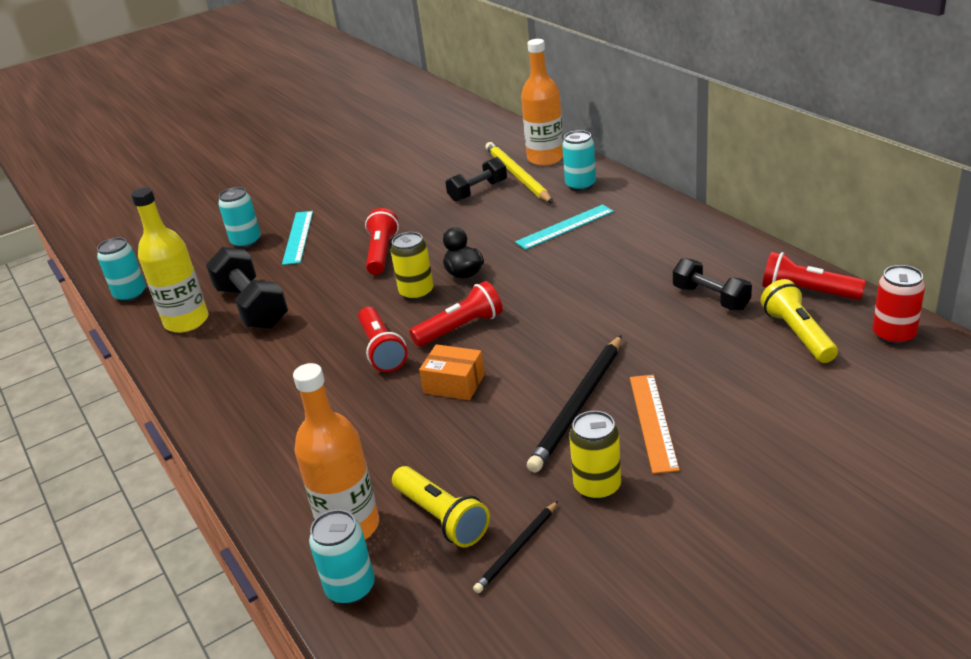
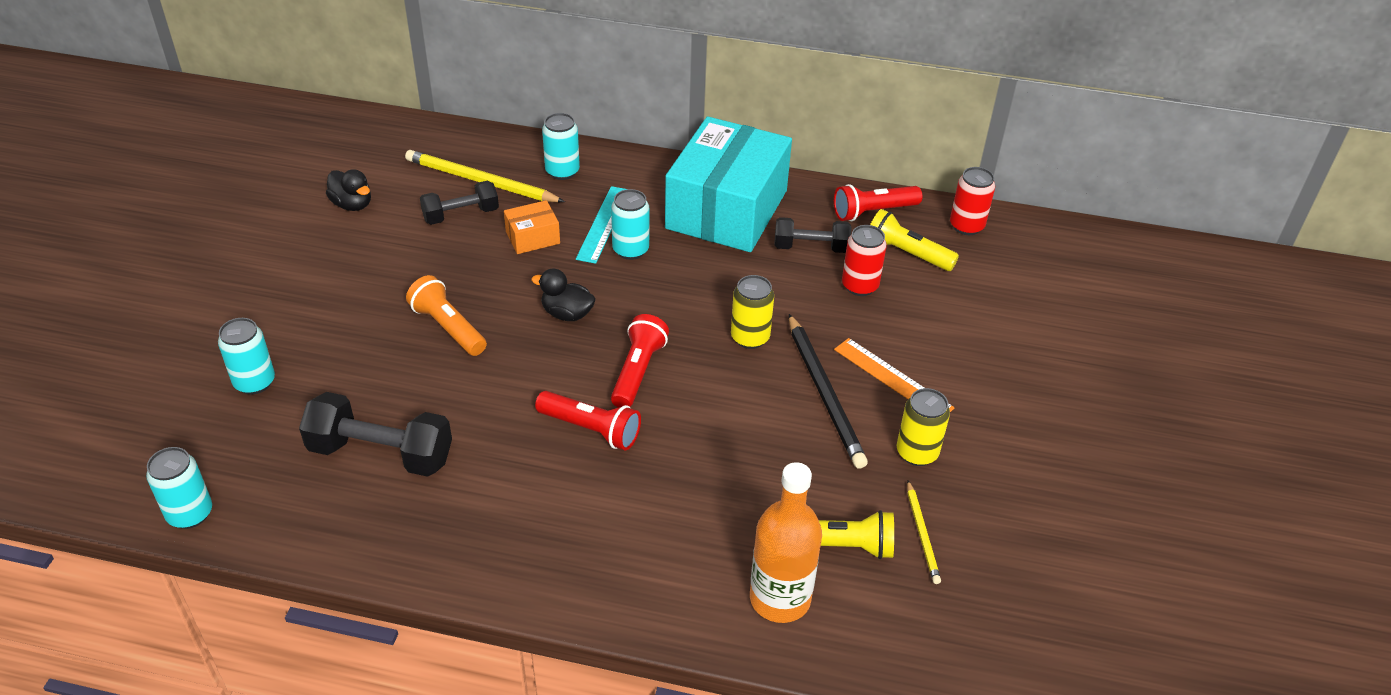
camera: 50 degrees left, 10 degrees up
yellow bottle [131,187,209,333] -> none
turquoise ruler [282,211,313,265] -> none
turquoise can [309,510,375,605] -> turquoise can moved to [611,189,649,260]
red flashlight [365,208,399,275] -> orange flashlight [406,275,487,356]
yellow can [391,232,433,301] -> yellow can moved to [731,275,774,349]
orange box [419,344,485,400] -> orange box moved to [504,200,560,254]
black dumbbell [445,157,507,202] -> black dumbbell turned 60 degrees clockwise [420,181,499,225]
black pencil [473,501,558,593] -> yellow pencil [907,481,941,584]
orange bottle [521,39,563,166] -> none
none -> black duck [326,169,371,211]
none -> turquoise box [665,116,792,252]
none -> red can [842,225,887,296]

